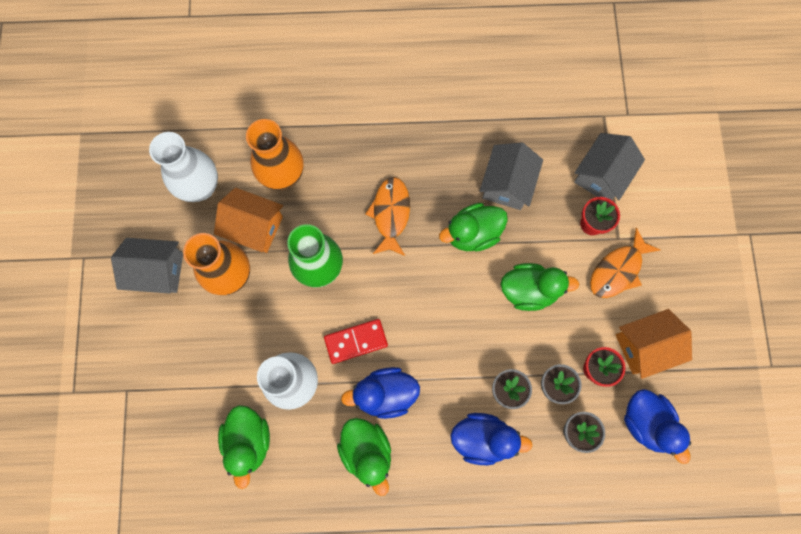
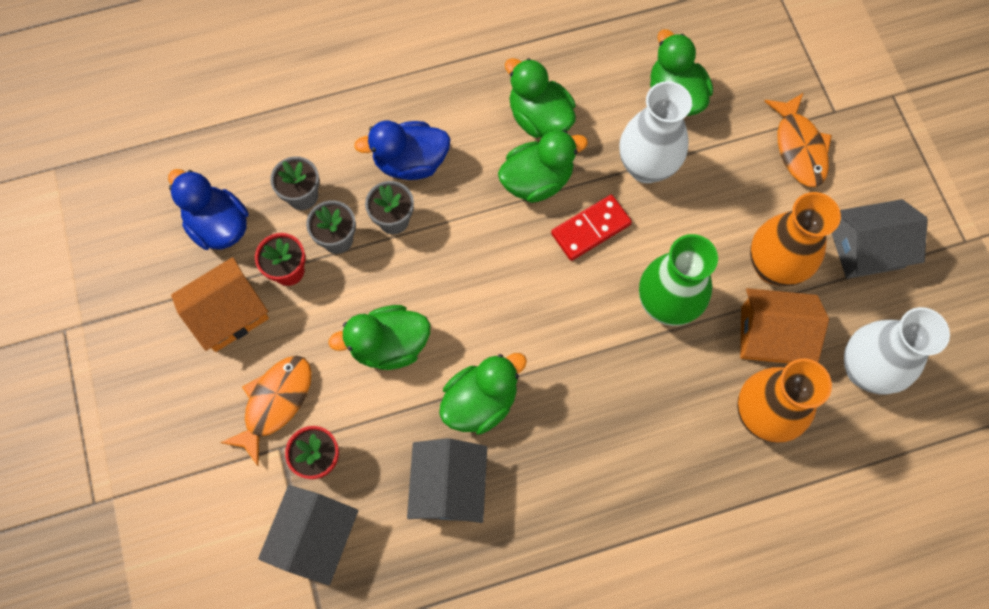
camera: 165 degrees right, 5 degrees down
blue duck [341,367,420,419] -> green duck [498,130,588,203]
orange fish [365,177,410,256] -> orange fish moved to [764,93,832,187]

